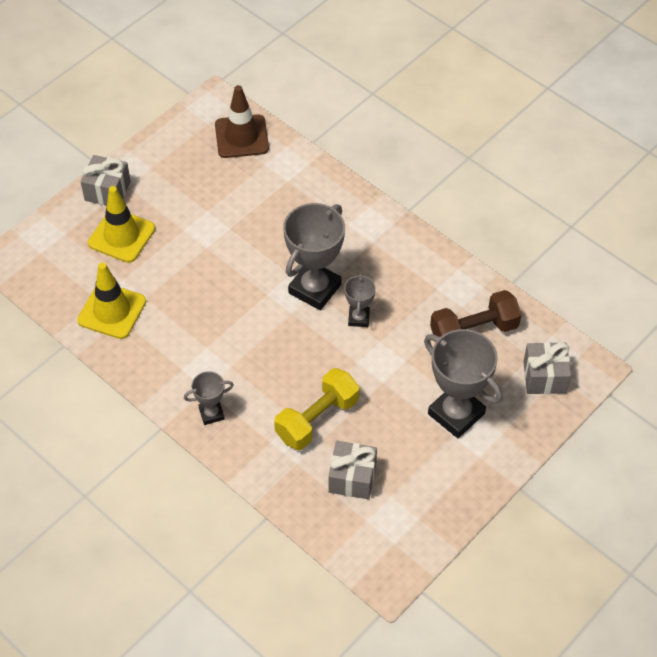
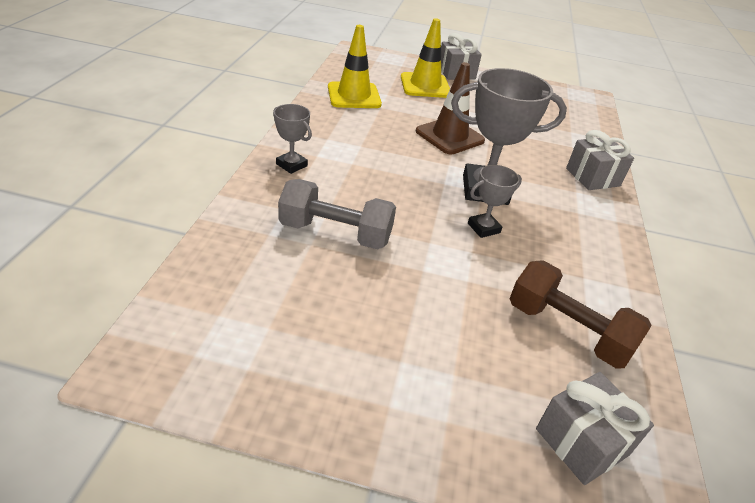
camera: 55 degrees right, 15 degrees down
brown traffic cone [215,85,269,158] -> brown traffic cone moved to [416,62,485,154]
yellow dumbbell [274,368,360,450] -> grey dumbbell [278,179,396,250]
grey gift [328,441,377,499] -> grey gift moved to [566,130,634,190]
grey trophy [424,329,503,438] -> none

